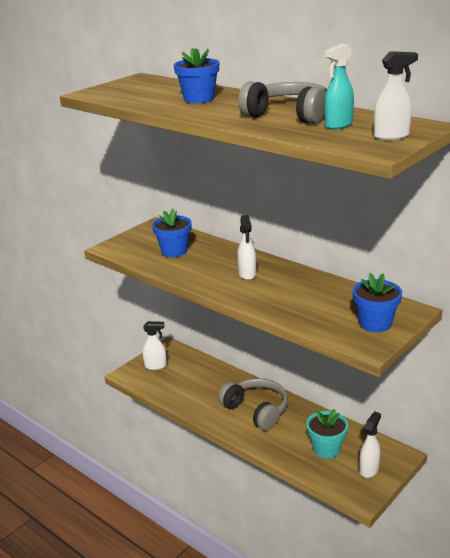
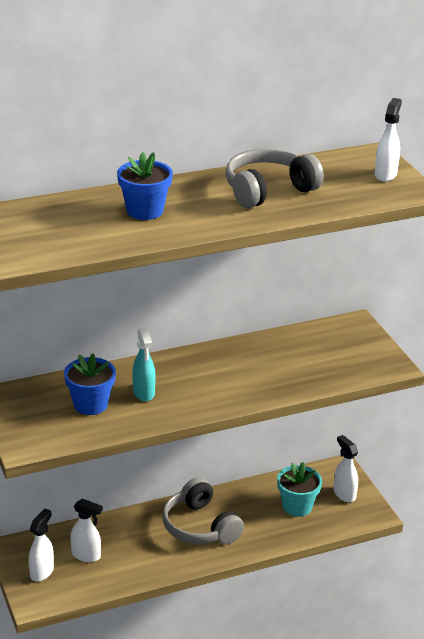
camera: 65 degrees left, 5 degrees up
grey headphones [218,378,288,431] -> grey headphones turned 105 degrees counterclockwise [162,477,244,545]
white spray bottle [237,215,257,280] -> white spray bottle moved to [70,499,103,562]
turquoise spray bottle [324,44,354,129] -> turquoise spray bottle moved to [133,327,155,402]
blue flower pot [353,273,402,332] -> none

